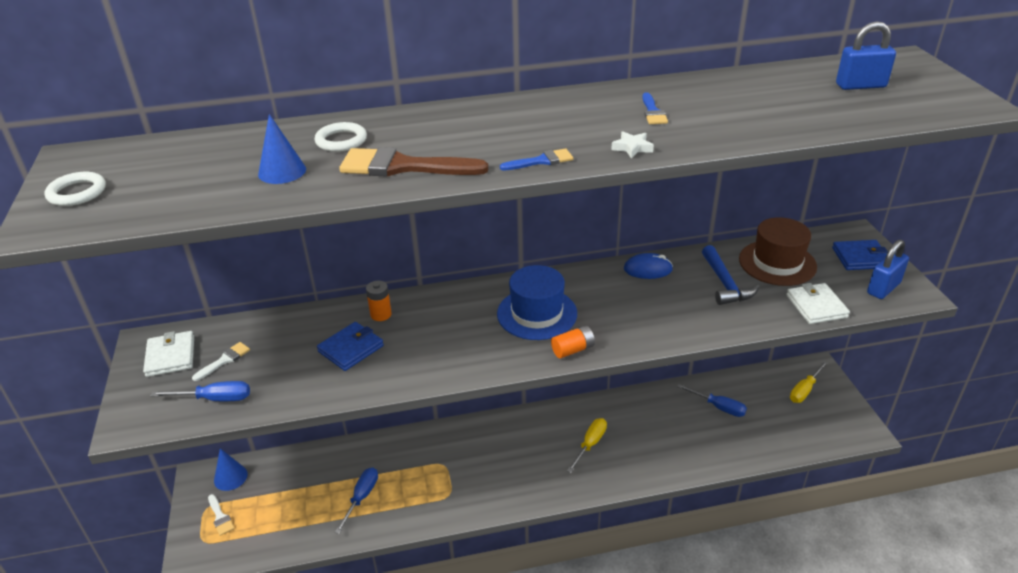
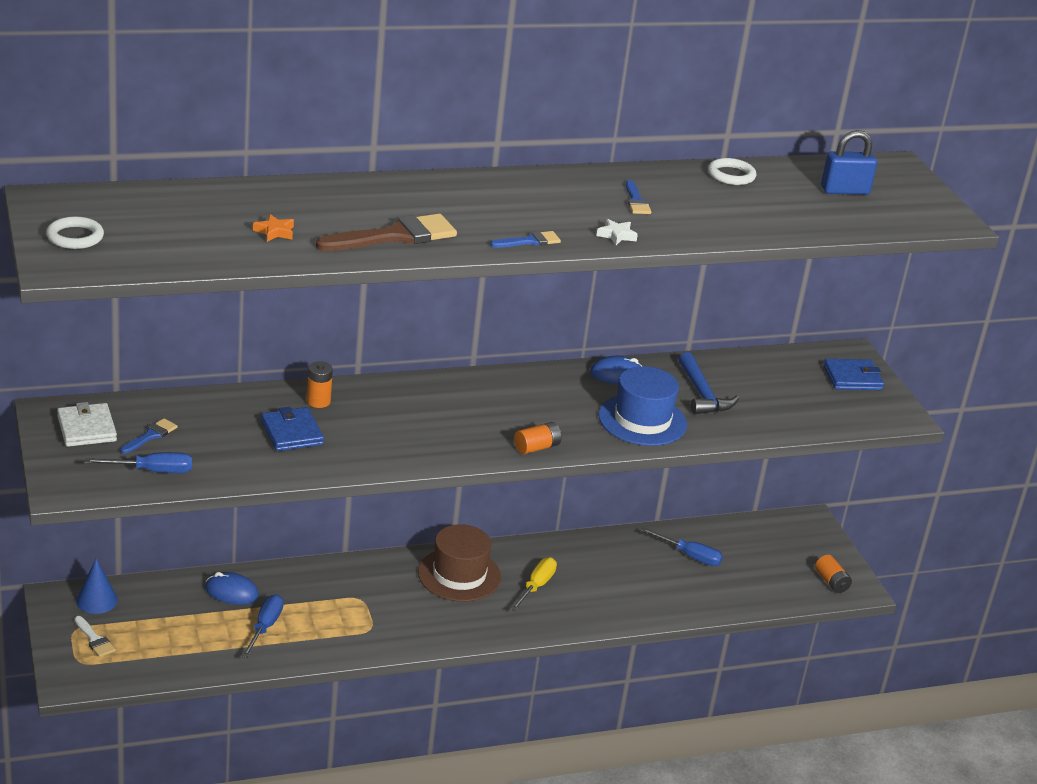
camera: 10 degrees left, 5 degrees down
white brush [192,342,250,381] -> blue brush [120,418,178,454]
blue cone [258,114,306,184] -> orange star [253,214,294,242]
white ring [315,122,367,152] -> white ring moved to [708,158,756,185]
blue wallet [317,322,384,371] -> blue wallet turned 60 degrees counterclockwise [261,407,324,451]
brown brush [339,147,489,176] -> brown brush turned 150 degrees clockwise [316,214,457,251]
blue hat [497,265,577,340] -> blue hat moved to [598,366,687,446]
brown hat [739,217,817,286] -> brown hat moved to [418,524,501,602]
white wallet [786,283,850,324] -> none
yellow screwdriver [790,361,828,403] -> none
blue padlock [867,239,909,299] -> none
none -> blue mouse [205,572,259,605]
none -> orange battery [815,555,852,593]

